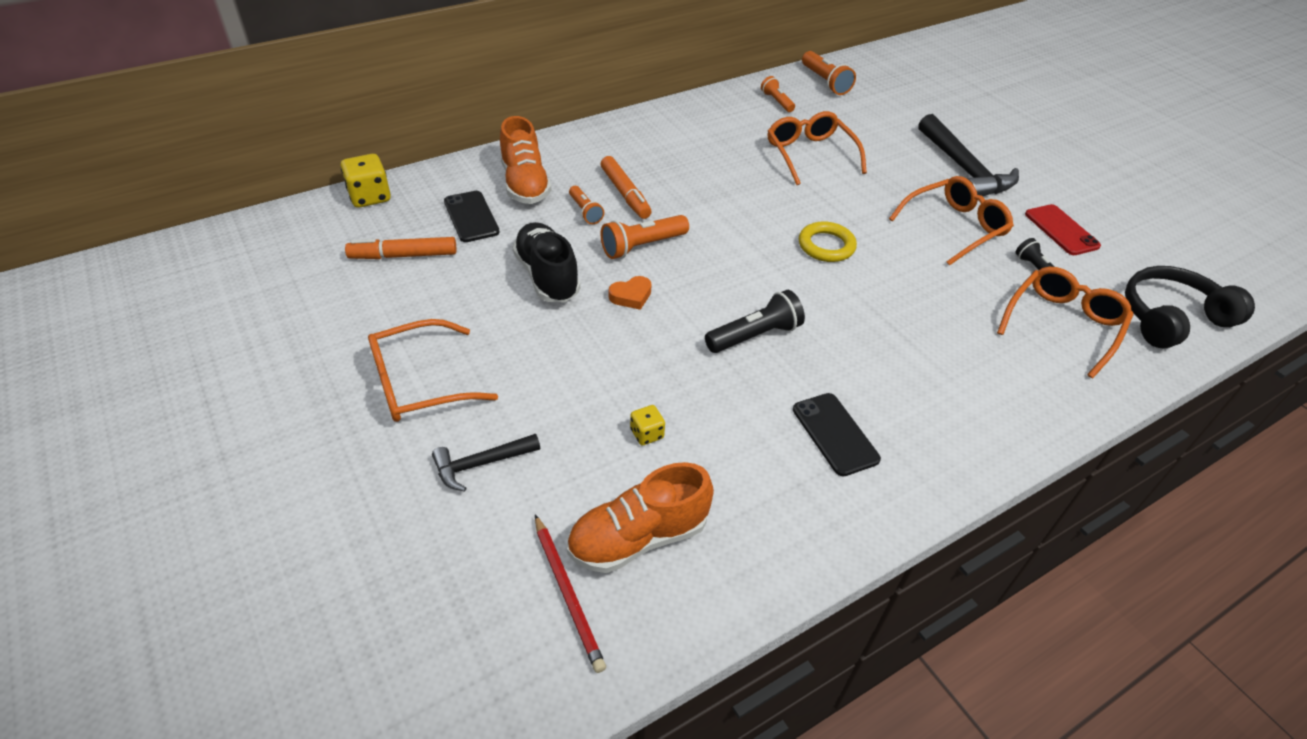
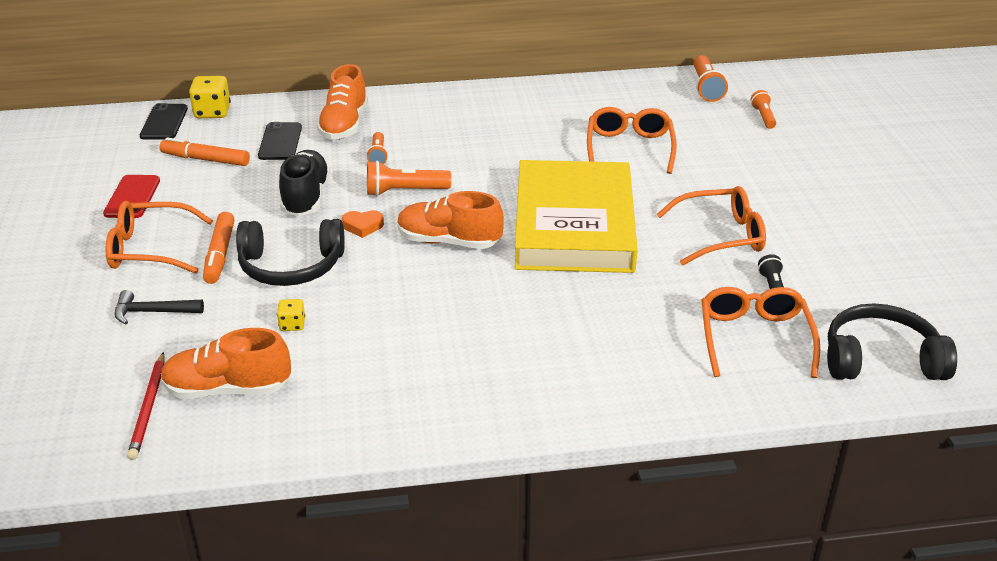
camera: 25 degrees right, 10 degrees down
orange marker [601,156,652,219] -> orange marker moved to [203,212,235,284]
black flashlight [705,290,805,353] -> none
orange flashlight [761,76,795,112] -> orange flashlight moved to [751,90,776,129]
black phone [793,393,881,477] -> black phone moved to [140,103,188,139]
yellow ring [799,221,857,262] -> yellow book [515,160,638,273]
black hammer [919,114,1019,196] -> none
orange glasses [997,267,1134,378] -> orange glasses turned 60 degrees counterclockwise [701,287,820,378]
red phone [1025,204,1101,255] -> red phone moved to [103,175,160,218]
none -> black headphones [236,219,345,286]
none -> orange shoe [397,191,504,249]

